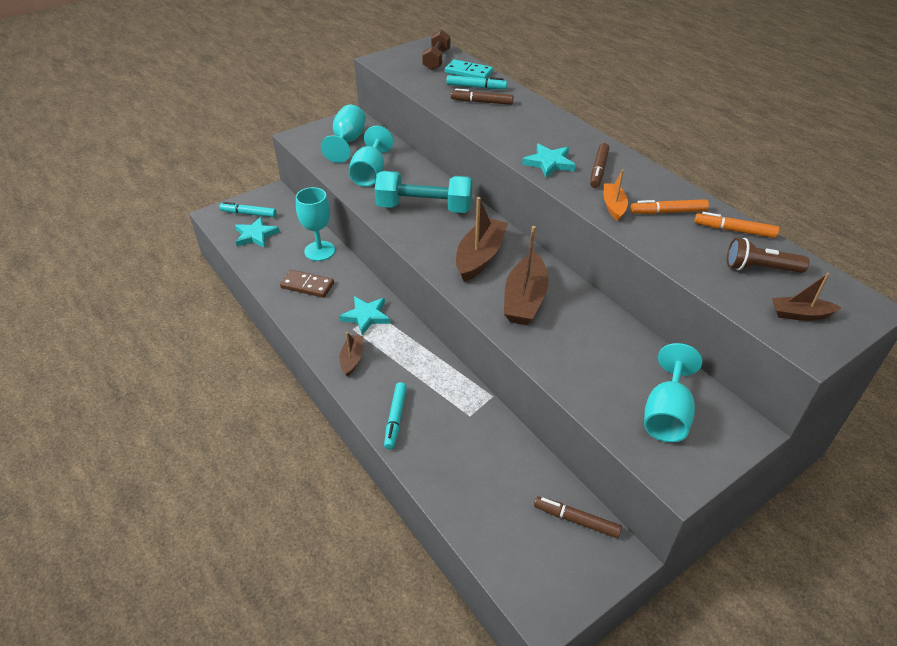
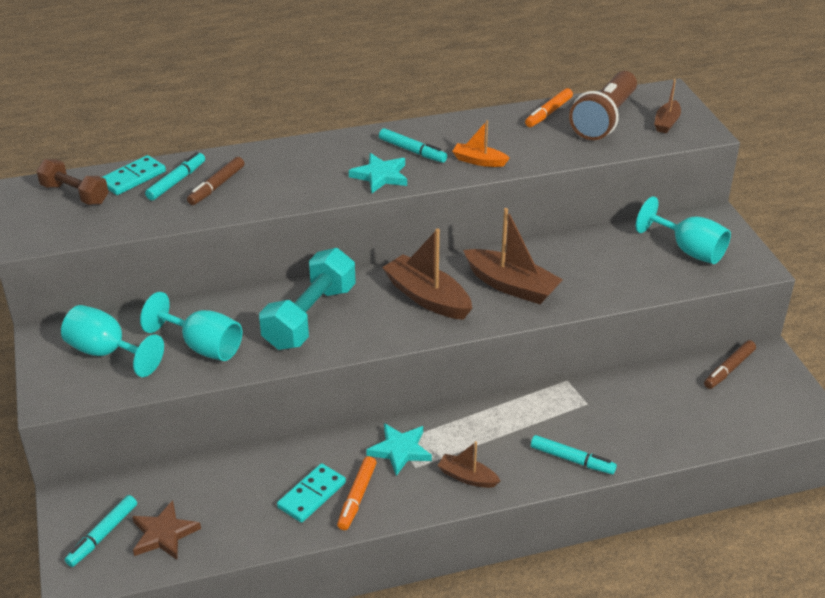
camera: 70 degrees left, 5 degrees down
turquoise star [235,217,280,248] -> brown star [132,500,201,560]
brown domino [280,270,334,298] -> turquoise domino [277,463,346,523]
turquoise goblet [296,187,335,261] -> none
brown marker [590,143,609,188] -> turquoise marker [379,128,447,163]
orange marker [630,199,709,214] -> orange marker moved to [337,456,376,530]
brown flashlight [727,238,809,273] -> brown flashlight [569,71,637,140], size x1.63

